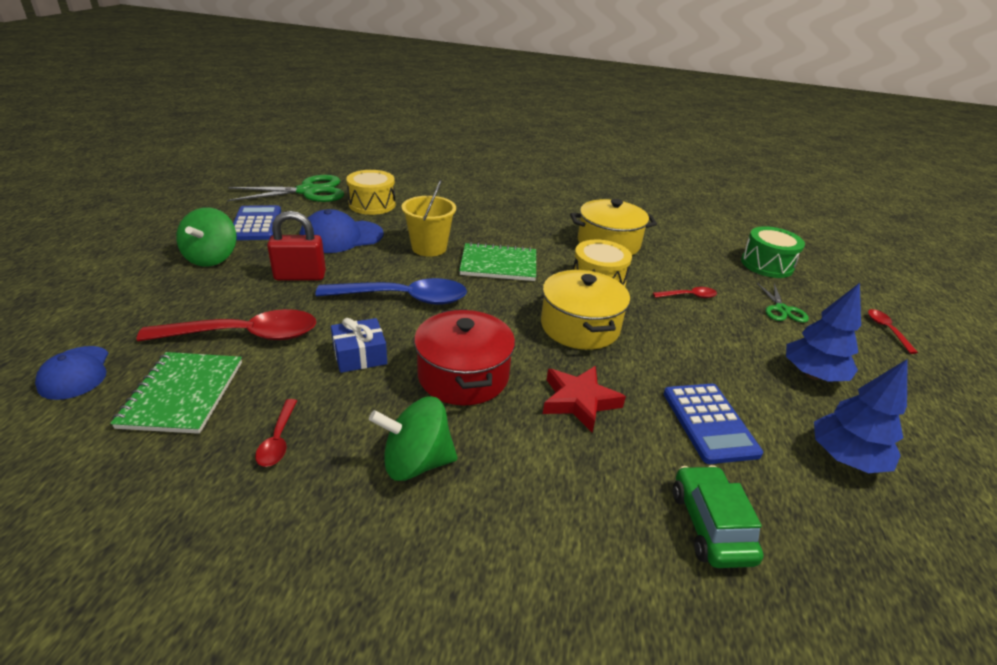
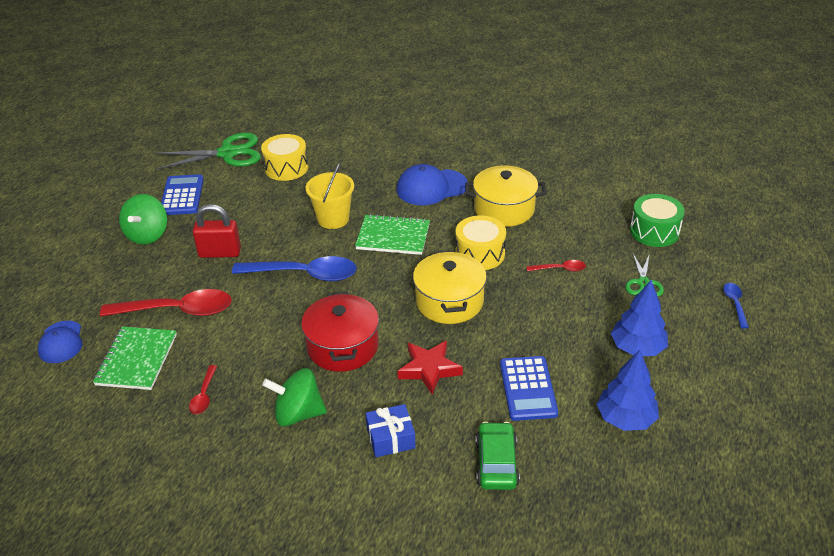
camera: 10 degrees right, 5 degrees up
blue cap [300,209,384,253] -> blue cap moved to [396,164,468,205]
blue gift [331,318,387,373] -> blue gift moved to [365,404,416,457]
red spoon [868,309,918,354] -> blue spoon [723,283,749,328]

